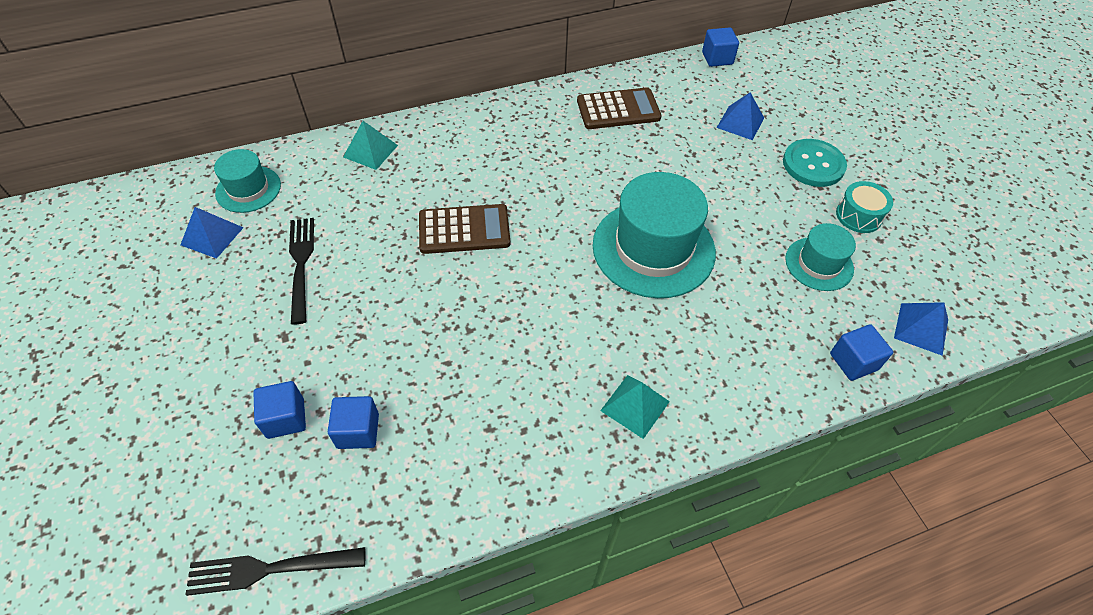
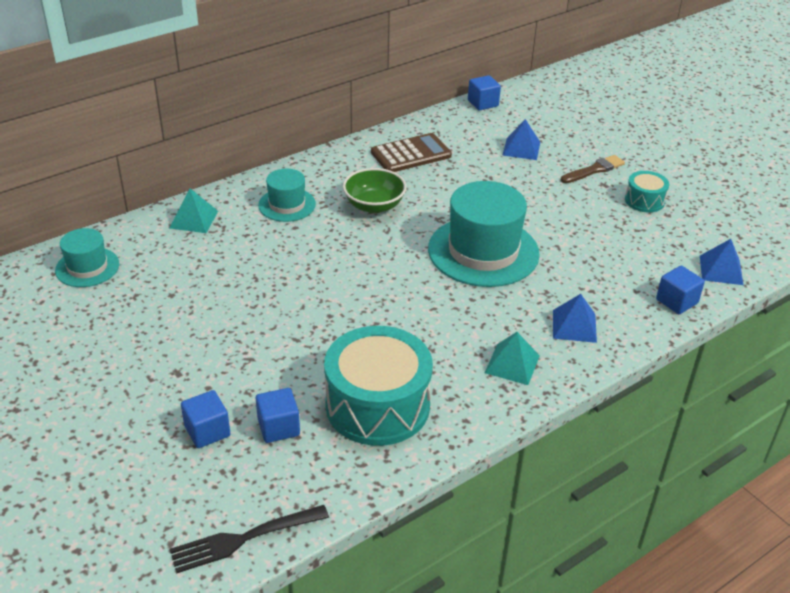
camera: 15 degrees left, 15 degrees down
blue pyramid [181,207,244,259] -> blue pyramid moved to [553,294,597,343]
black fork [289,218,314,324] -> none
brown calculator [419,204,511,254] -> none
turquoise button [783,139,847,187] -> brown brush [561,155,625,183]
turquoise hat [785,223,856,291] -> turquoise hat moved to [258,169,316,222]
none -> turquoise drum [324,326,433,446]
none -> green bowl [343,168,407,213]

